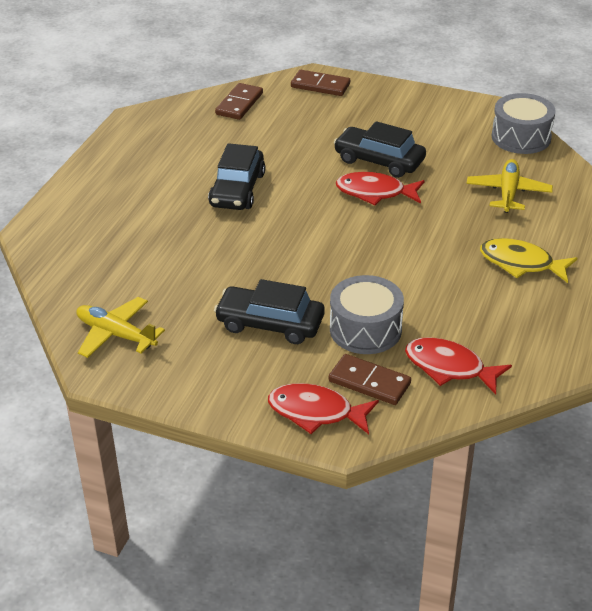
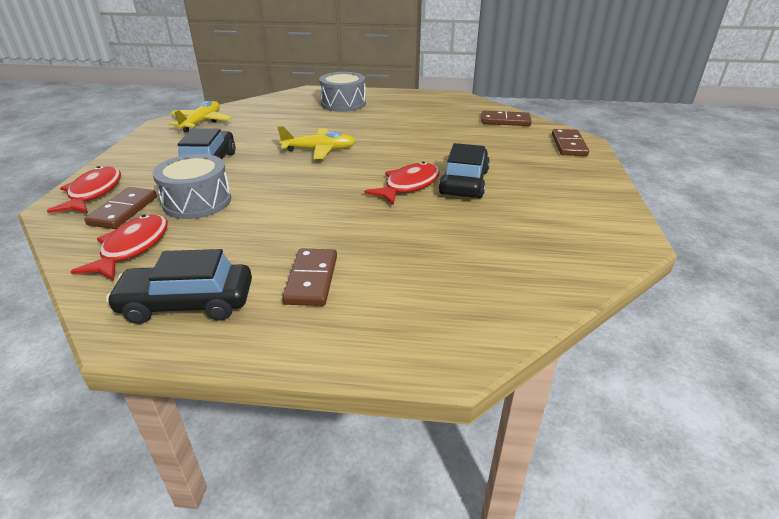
camera: 75 degrees right, 5 degrees down
black car [208,143,265,210] -> black car moved to [106,249,252,324]
red fish [336,172,425,205] -> red fish turned 45 degrees clockwise [364,162,440,205]
yellow plane [466,159,553,213] -> yellow plane moved to [278,126,356,159]
yellow fish [480,238,577,283] -> brown domino [282,248,337,306]
grey drum [492,93,556,154] -> grey drum moved to [319,72,366,112]

